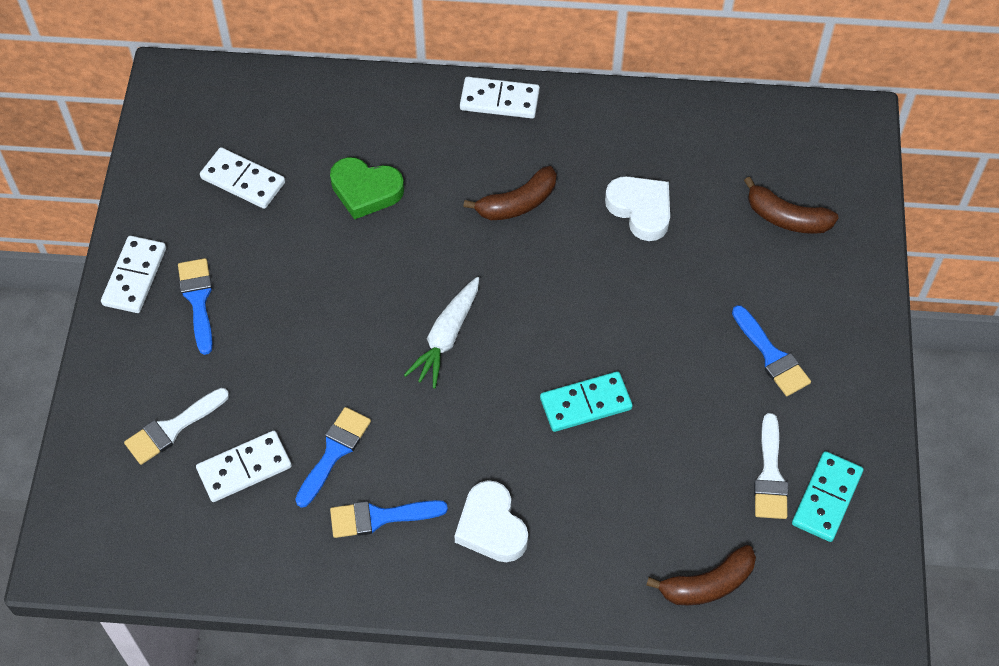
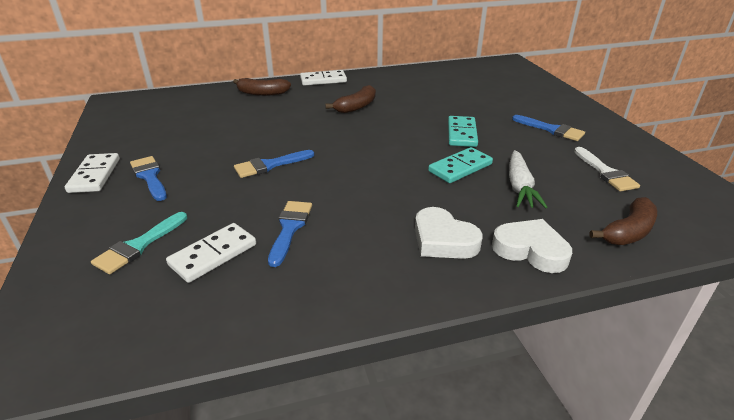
camera: 20 degrees left, 25 degrees down
white brush [124,388,229,465] -> turquoise brush [91,212,187,274]
white domino [200,147,285,209] -> none
green heart [330,157,404,220] -> none
blue brush [330,500,448,538] -> blue brush moved to [234,150,314,178]
white carrot [404,277,479,388] -> white carrot moved to [509,150,547,208]
white heart [605,176,670,241] -> white heart moved to [492,219,572,273]
brown banana [744,177,839,234] -> brown banana moved to [233,78,291,96]
turquoise domino [792,451,863,542] -> turquoise domino moved to [448,116,478,147]

